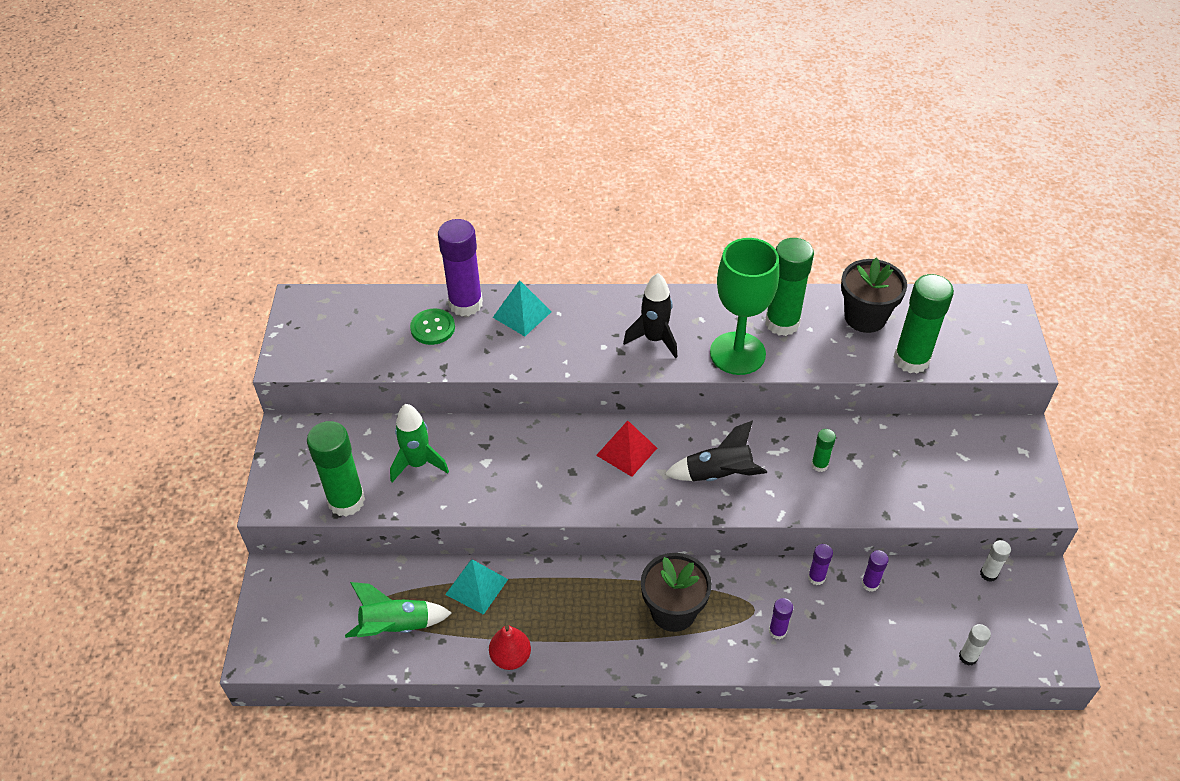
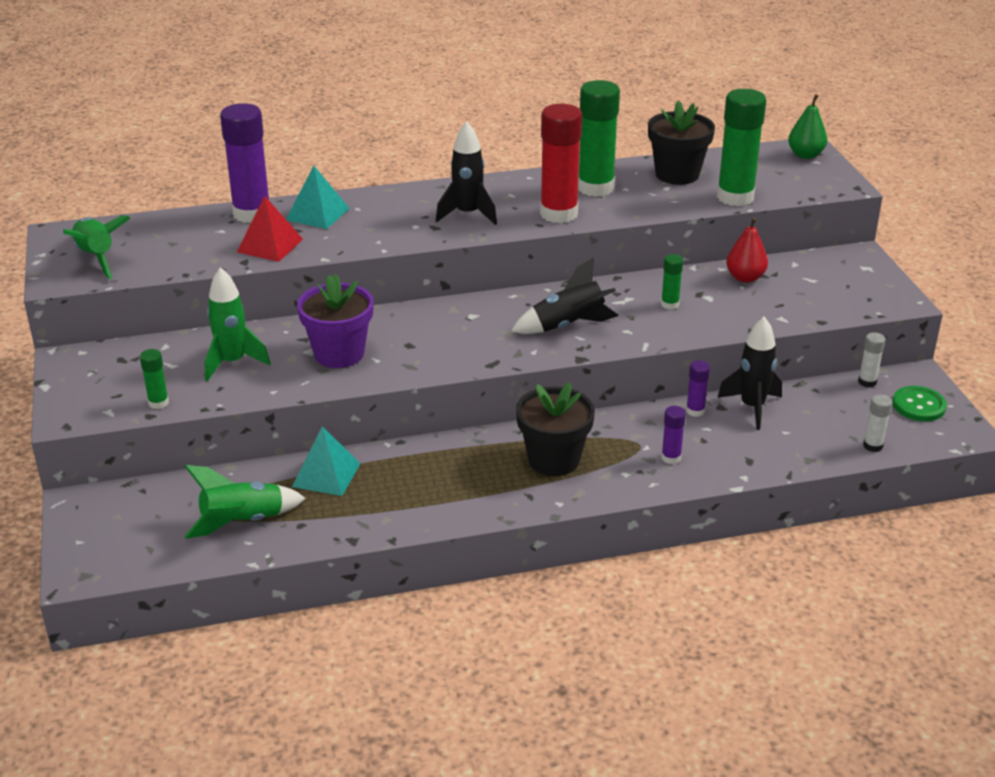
camera: 15 degrees left, 15 degrees down
green glue stick [307,421,365,517] -> green glue stick [140,349,169,409], size x0.47
green button [410,309,455,345] -> green button moved to [893,386,947,421]
red pear [489,625,531,670] -> red pear moved to [726,218,768,283]
red pyramid [596,421,657,477] -> red pyramid moved to [237,196,303,262]
green goblet [710,238,779,375] -> red glue stick [540,104,582,223]
purple glue stick [862,550,889,592] -> black rocket [717,317,782,430]
none -> green rocket [63,215,130,279]
none -> purple flower pot [297,274,374,368]
none -> green pear [788,94,827,159]

